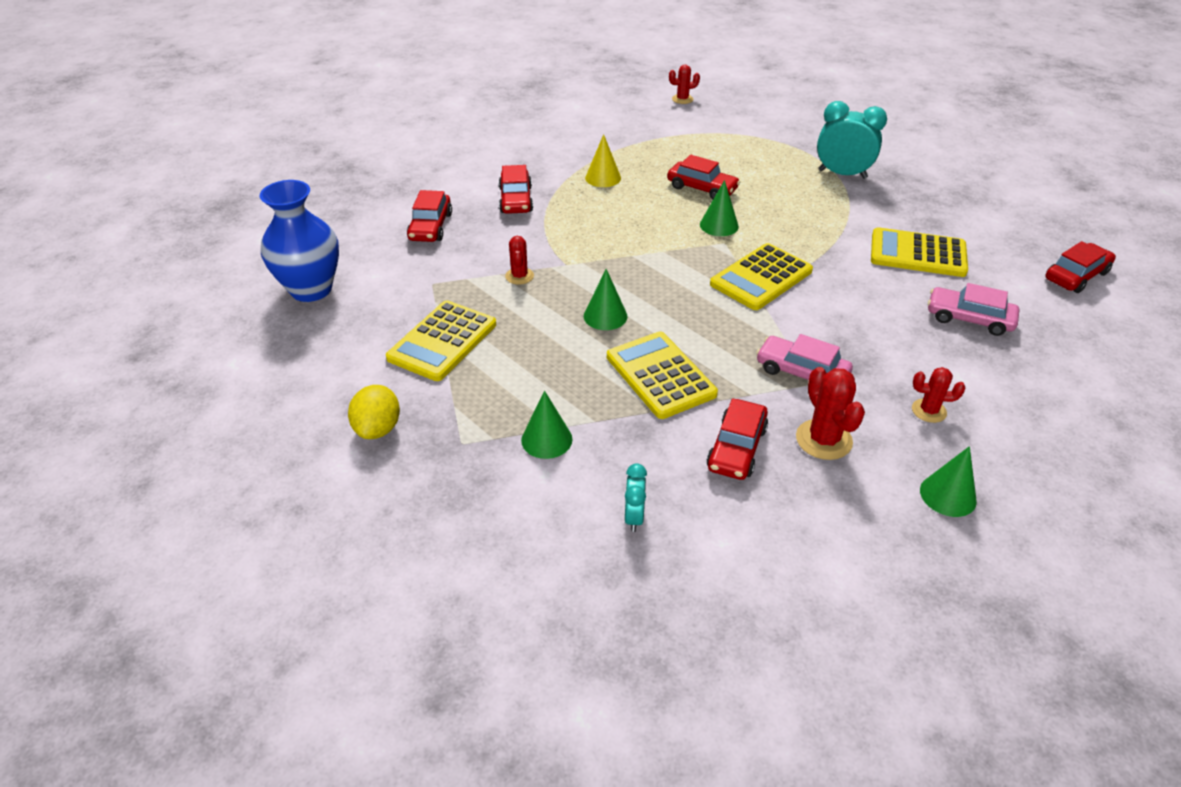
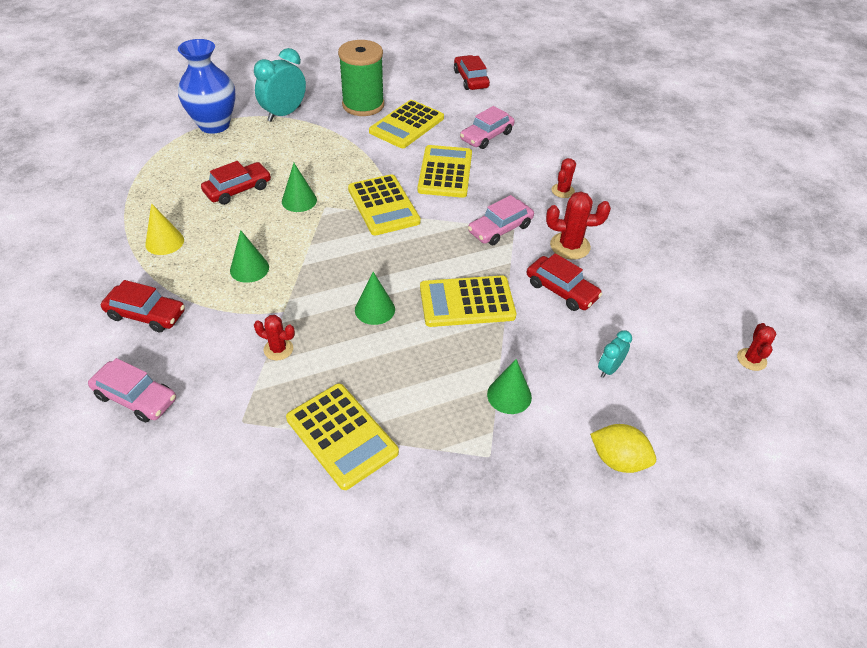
camera: 70 degrees left, 5 degrees up
blue vase [259,180,339,302] -> blue vase moved to [178,39,236,134]
yellow lemon [348,385,400,439] -> yellow lemon moved to [590,424,656,473]
red car [407,190,452,242] -> pink car [88,358,176,422]
turquoise clock [624,464,647,532] -> turquoise clock turned 105 degrees clockwise [598,330,632,378]
red cactus [669,65,700,104] -> red cactus moved to [737,323,776,371]
green cone [920,446,977,517] -> green cone moved to [230,230,269,283]
none -> green spool [338,40,384,116]
none -> yellow calculator [418,145,472,198]

